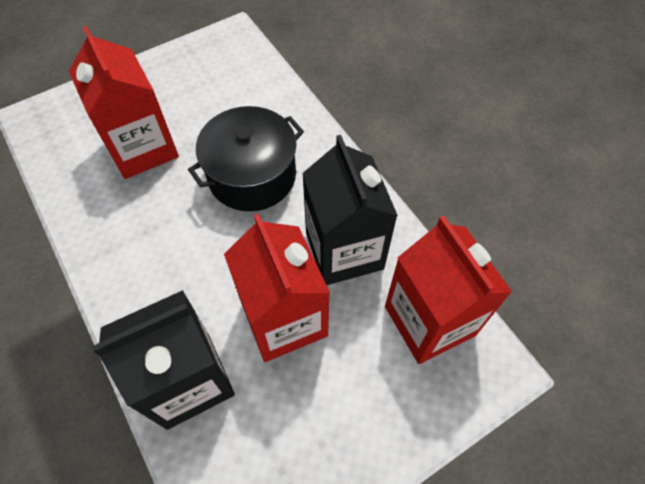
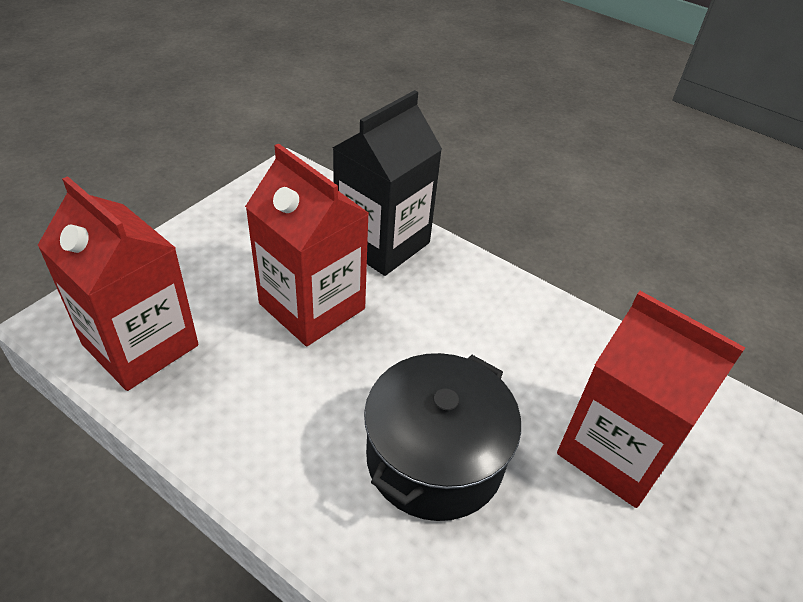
camera: 155 degrees right, 15 degrees down
black carton [302,135,398,285] -> none

